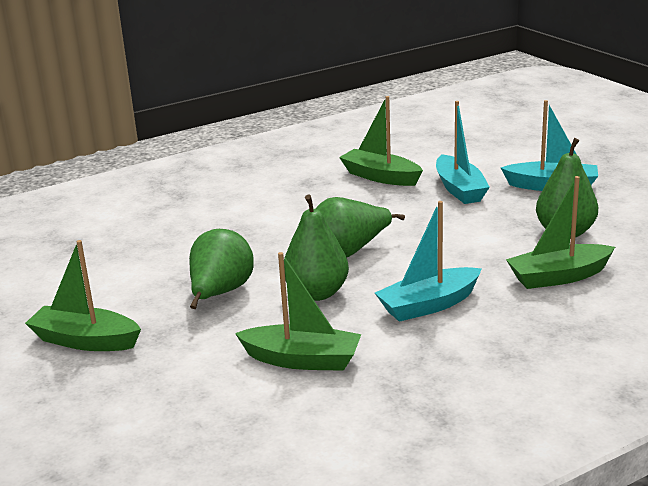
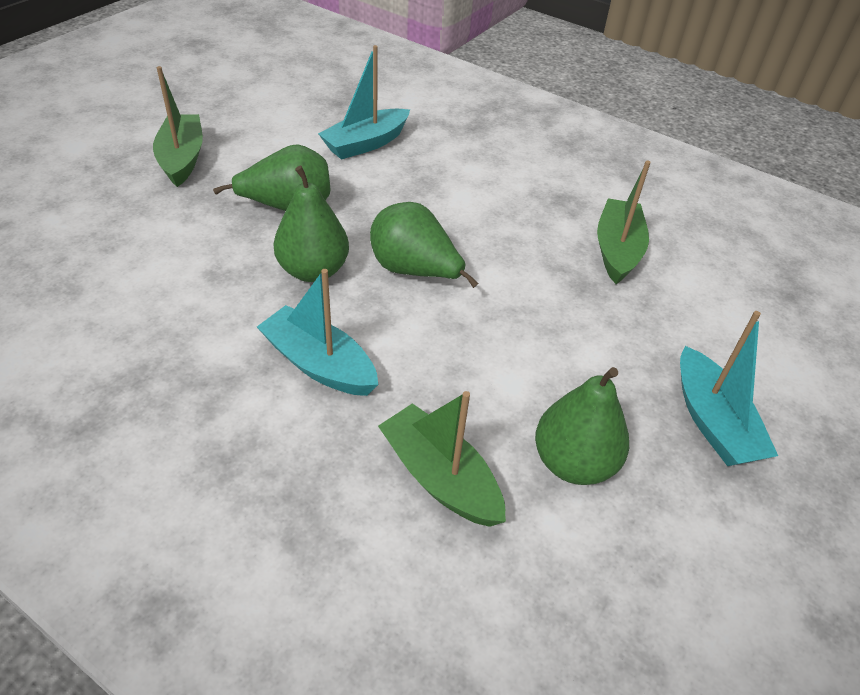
camera: 60 degrees right, 20 degrees up
green boat [235,252,361,371] -> none
turquoise boat [436,101,490,204] -> turquoise boat moved to [318,45,410,160]

